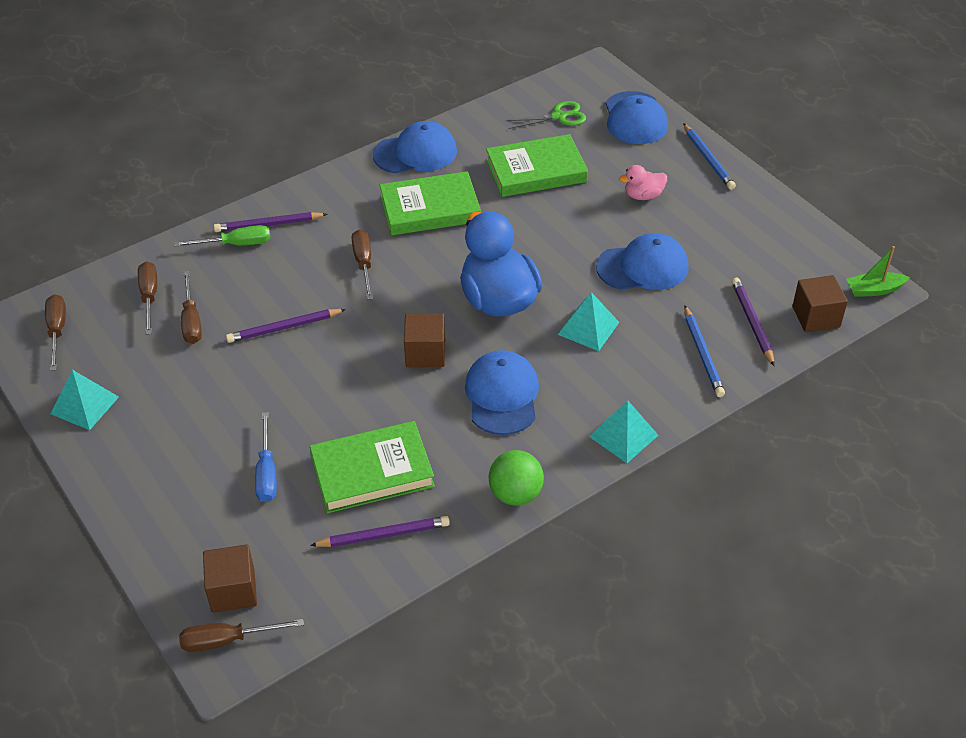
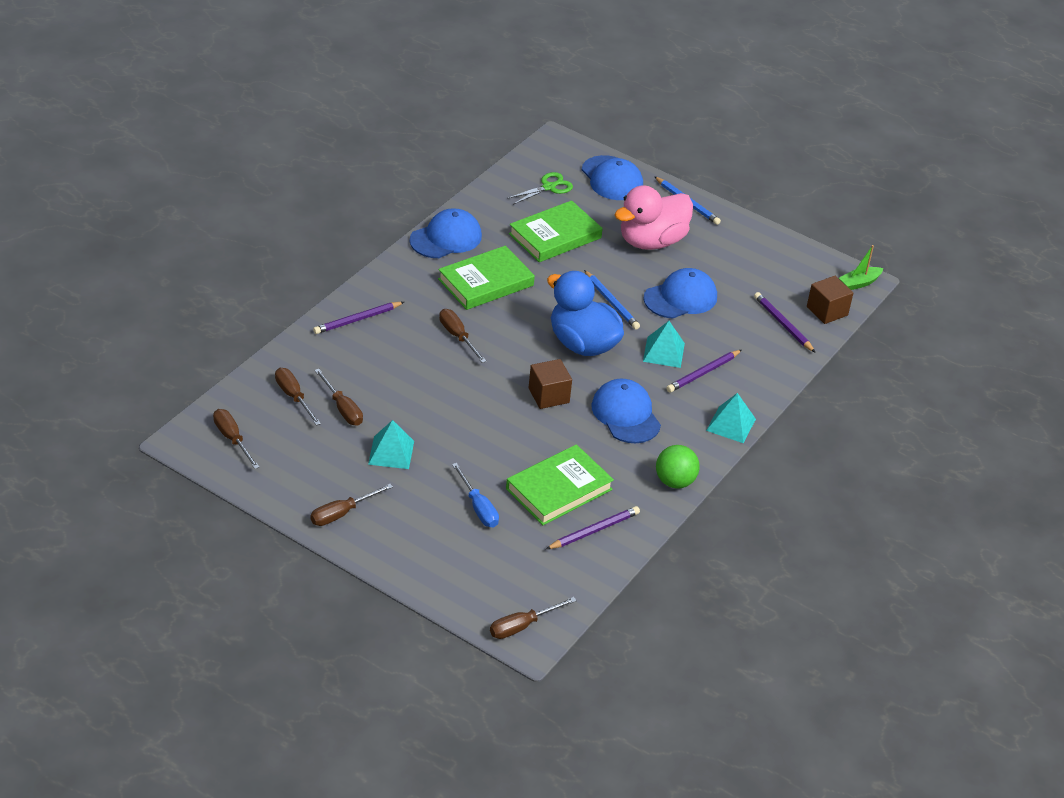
camera: 25 degrees left, 5 degrees down
turquoise pyramid [51,370,119,430] -> turquoise pyramid moved to [368,420,414,469]
green screwdriver [174,225,270,247] -> none
brown cube [203,545,257,613] -> none
purple pencil [226,309,346,343] -> purple pencil moved to [666,350,742,393]
pink duck [619,165,667,200] -> pink duck [614,185,693,250], size x2.17
blue pencil [684,305,725,397] -> blue pencil moved to [584,270,640,330]
none -> brown screwdriver [311,484,393,526]

